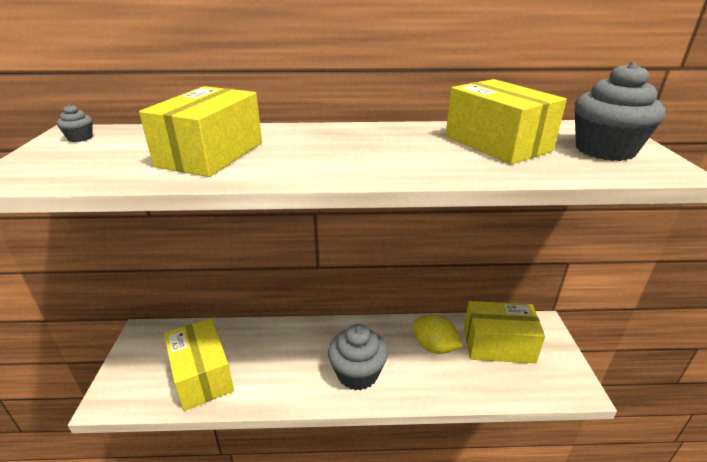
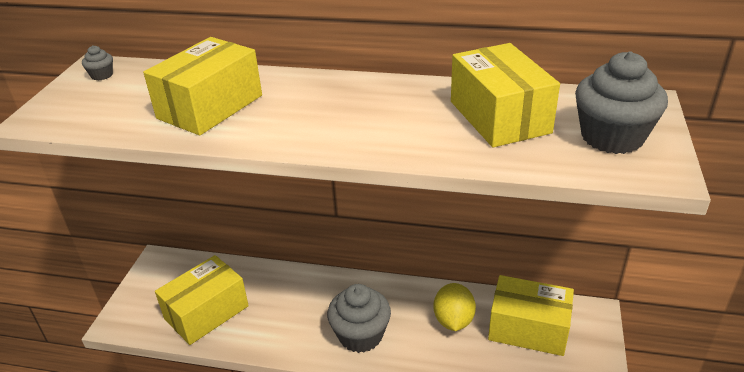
camera: 15 degrees right, 5 degrees up
yellow box [164,318,234,411] -> yellow box turned 60 degrees clockwise [155,255,249,345]
yellow lemon [412,315,463,354] -> yellow lemon turned 45 degrees clockwise [433,283,476,331]

